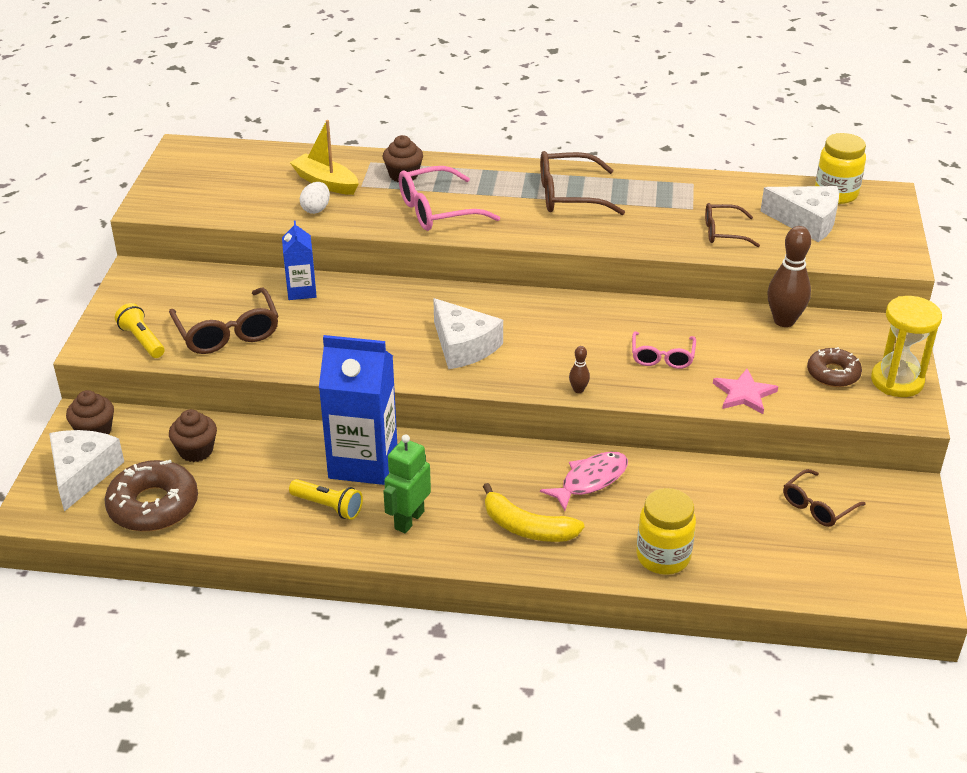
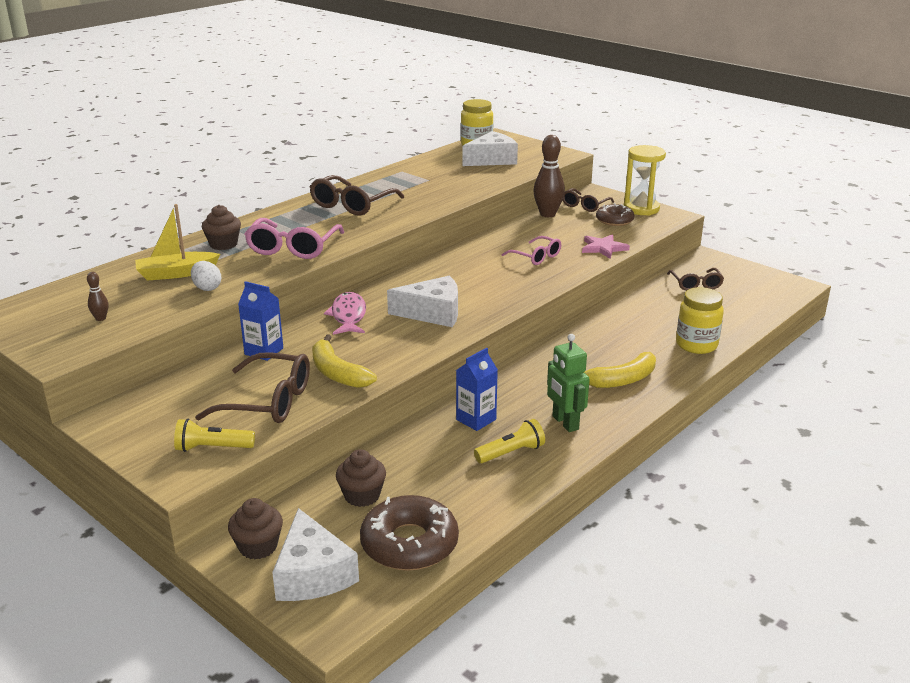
camera: 55 degrees left, 10 degrees down
white cheese [49,430,124,512] -> white cheese turned 150 degrees counterclockwise [272,508,359,601]
blue carton [319,335,397,485] -> blue carton [456,348,498,431], size x0.53
pink fish [540,451,628,511] -> pink fish moved to [324,292,366,335]
brown bowling pin [569,346,590,393] -> brown bowling pin moved to [87,272,109,321]
brown glasses [705,203,760,247] -> brown glasses moved to [563,188,614,212]
none -> yellow banana [312,334,377,388]

